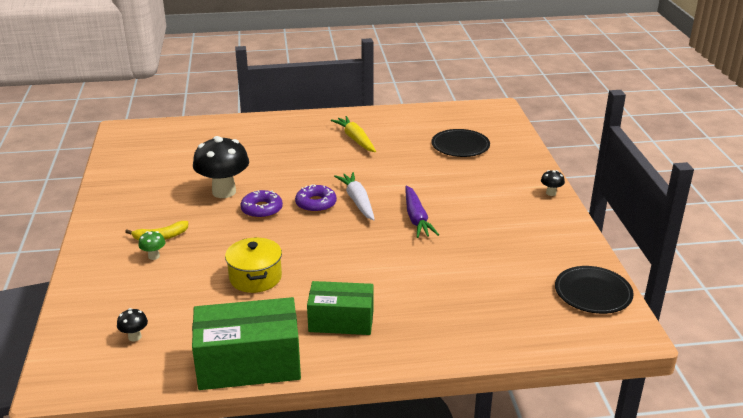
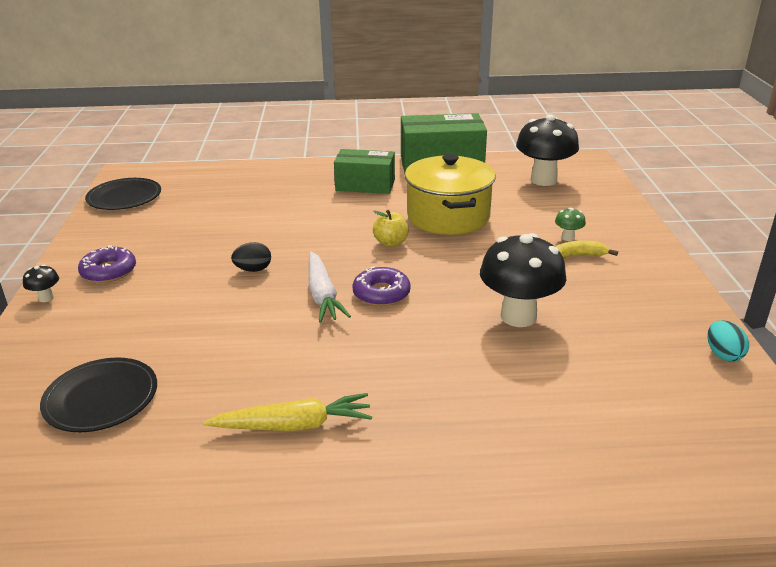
camera: 175 degrees left, 0 degrees up
black mushroom [117,308,148,341] -> black mushroom [516,114,579,186], size x2.35
yellow pot [225,237,282,293] -> yellow pot [405,154,496,235], size x1.52
purple donut [240,190,283,218] -> purple donut moved to [78,245,136,283]
yellow carrot [331,116,376,152] -> yellow carrot turned 75 degrees counterclockwise [203,393,372,431]
purple carrot [405,185,439,238] -> black egg [231,242,271,272]
none -> yellow apple [373,210,409,247]
none -> turquoise egg [707,320,749,361]

